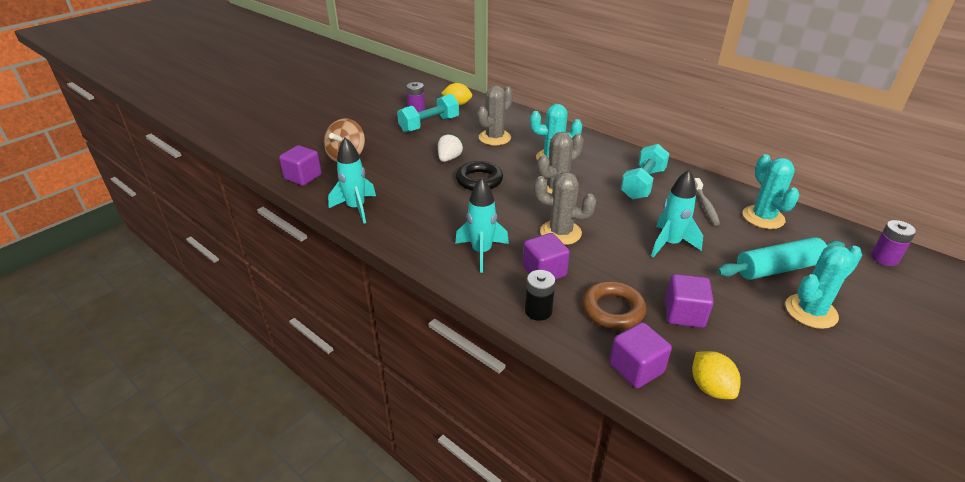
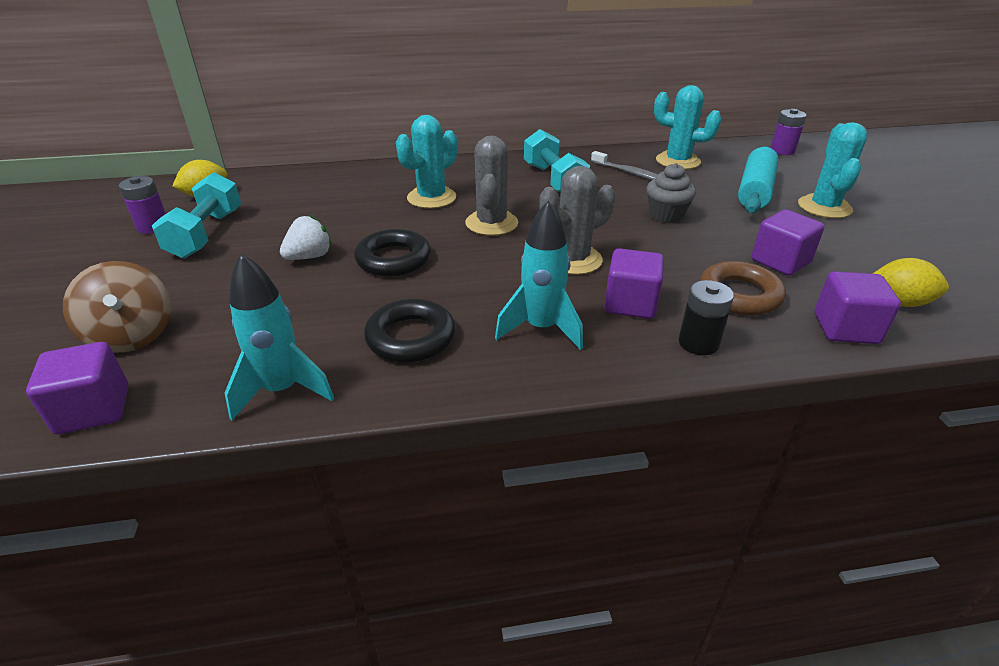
camera: 50 degrees left, 0 degrees up
white strawberry [438,133,463,162] -> white strawberry turned 75 degrees clockwise [280,215,332,260]
grey cactus [477,85,513,145] -> none
turquoise rocket [651,170,703,257] -> grey cupcake [647,163,696,223]
none -> black ring [364,299,455,363]

